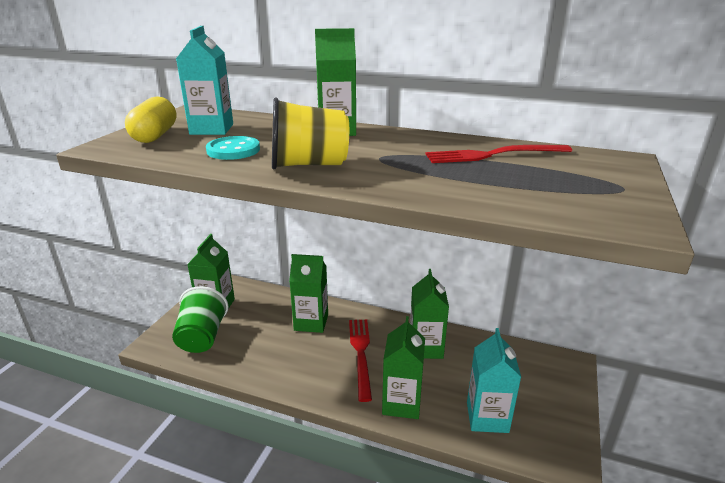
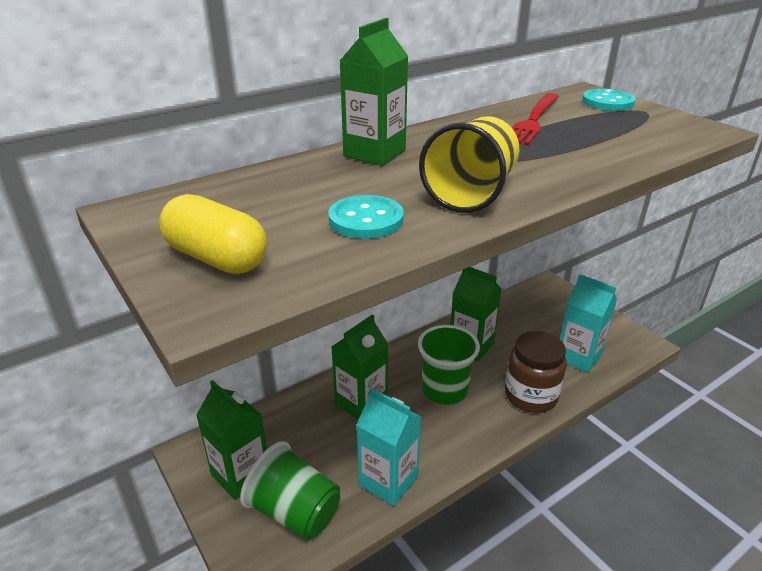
camera: 55 degrees left, 5 degrees up
turquoise carton [176,26,233,135] -> turquoise carton moved to [356,388,421,506]
red fork [349,319,372,402] -> green cup [418,325,480,405]
green carton [382,316,425,419] -> brown jar [505,331,567,413]
none -> turquoise button [582,89,636,111]

